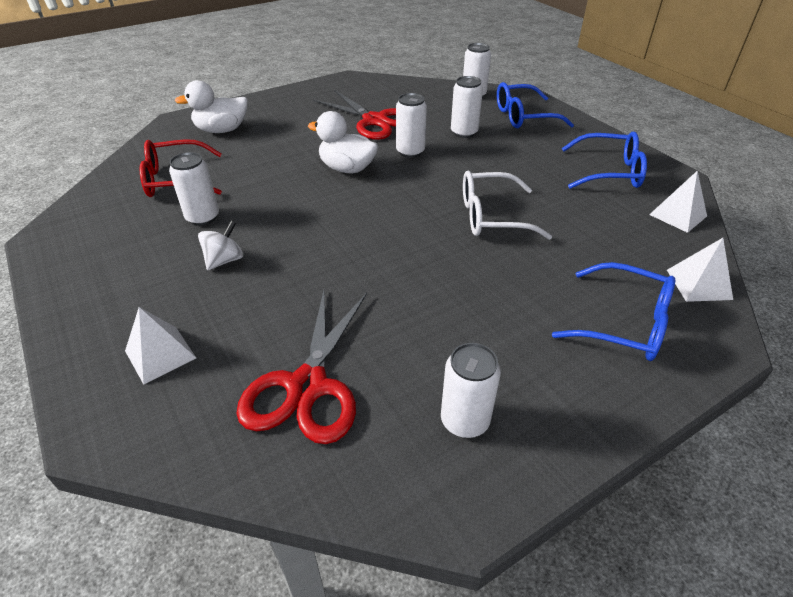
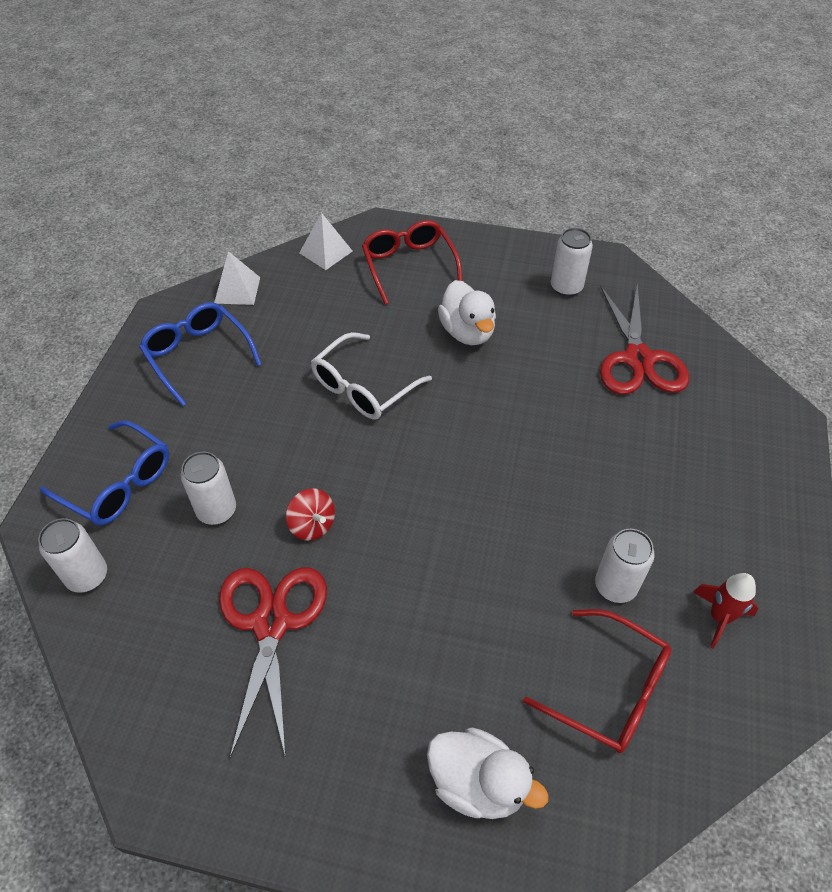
camera: 135 degrees left, 10 degrees up
white pyramid [125,307,196,385] -> none
white spinning top [198,221,243,270] -> none
red scissors [236,291,367,444] -> red scissors turned 120 degrees clockwise [600,284,689,395]
white duck [308,111,378,173] -> white duck moved to [438,280,496,345]
white can [396,93,427,158] -> red spinning top [286,488,335,541]
white glasses [463,171,552,240] -> white glasses turned 90 degrees clockwise [311,332,432,419]
blue glasses [552,262,675,361] -> red glasses [362,220,463,305]
none -> red rocket [693,573,759,648]

